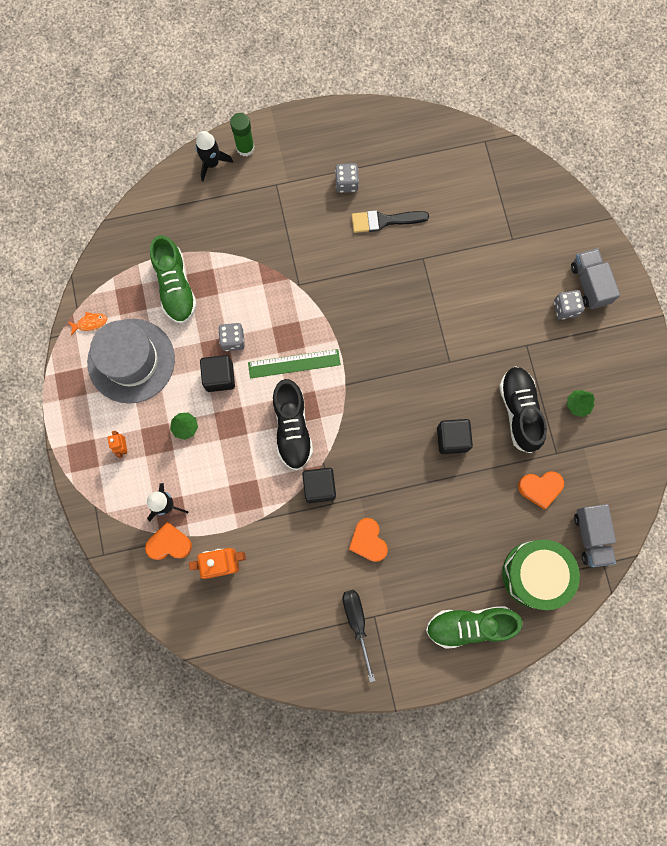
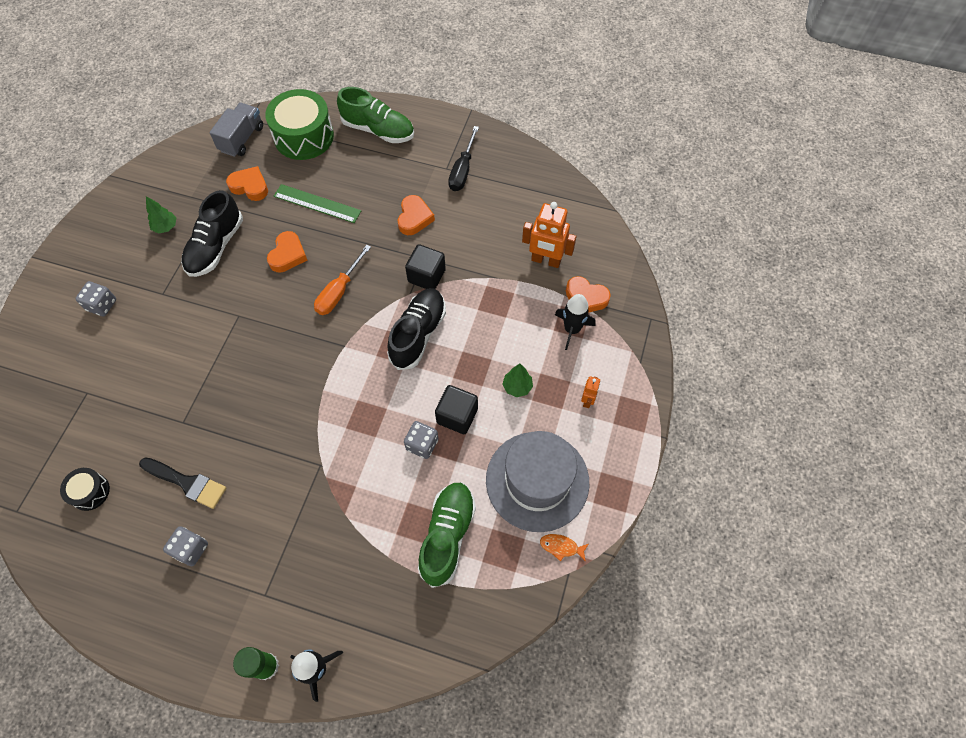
camera: 150 degrees left, 15 degrees down
green ruler [248,349,341,378] -> green ruler moved to [274,184,361,223]
black cube [437,419,473,454] -> orange heart [267,231,307,273]
grey truck [571,248,620,309] -> none
none -> black drum [60,468,110,511]
none -> orange screwdriver [314,245,371,315]

